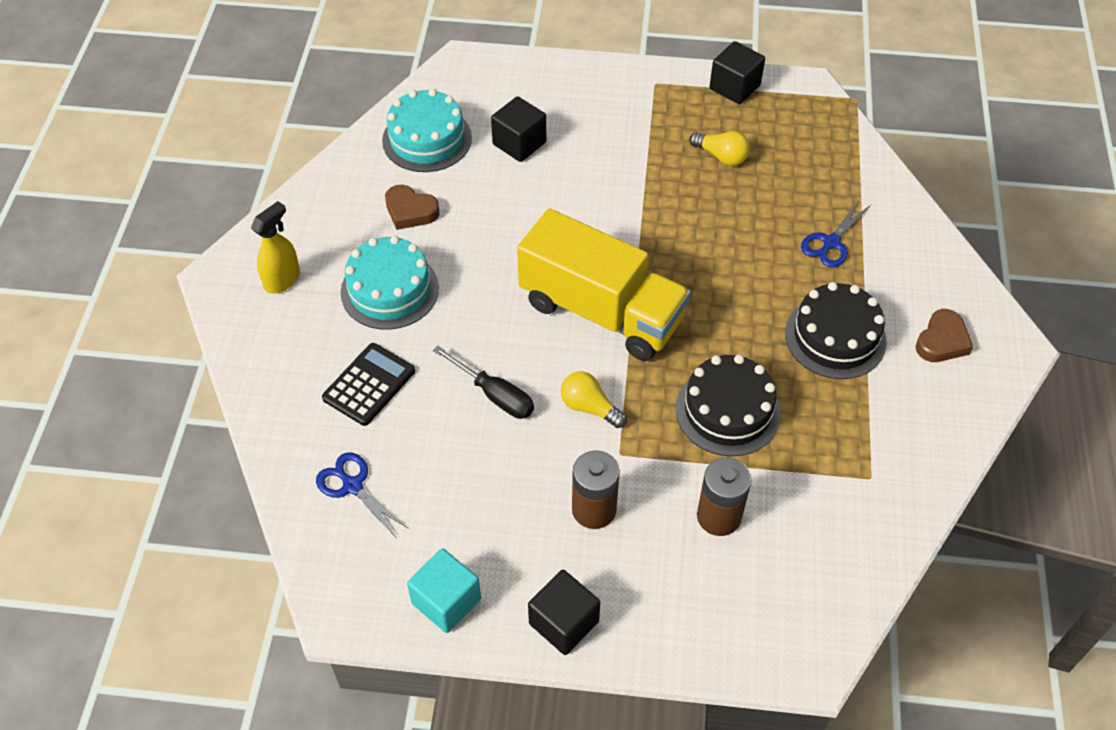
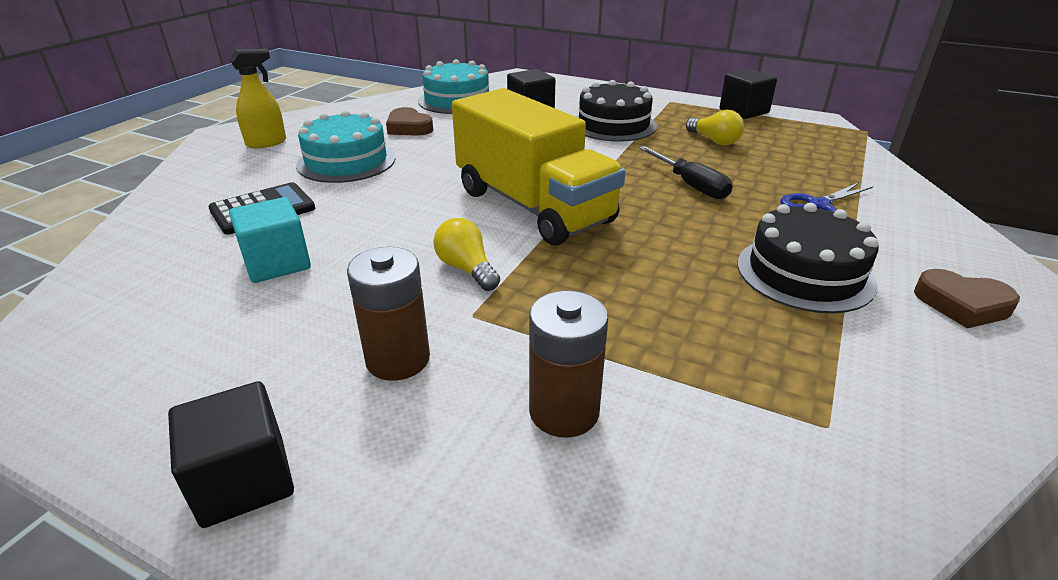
camera: 20 degrees right, 20 degrees down
blue scissors [316,452,409,537] -> none
turquoise cube [407,548,481,633] -> turquoise cube moved to [229,197,311,283]
black screwdriver [433,346,534,419] -> black screwdriver moved to [639,146,733,199]
black cake [676,355,781,456] -> black cake moved to [576,80,657,142]
brown heart [915,309,973,362] -> brown heart turned 60 degrees clockwise [914,269,1020,329]

